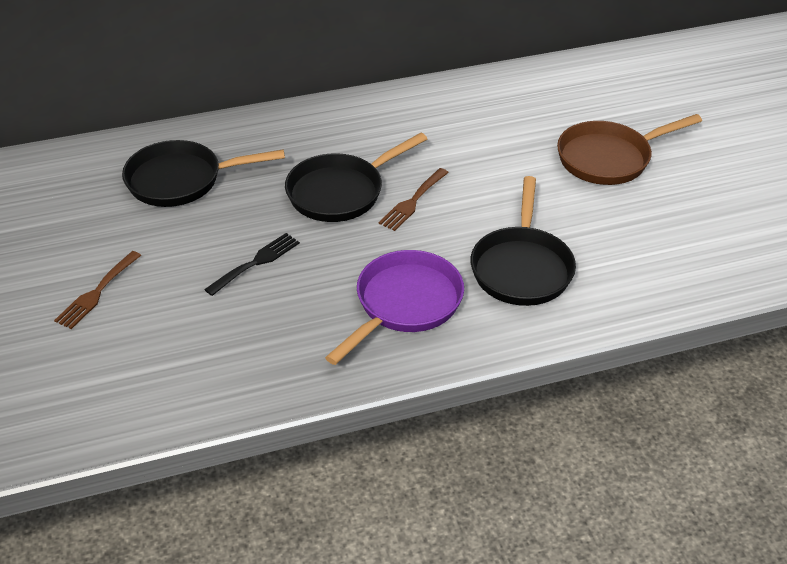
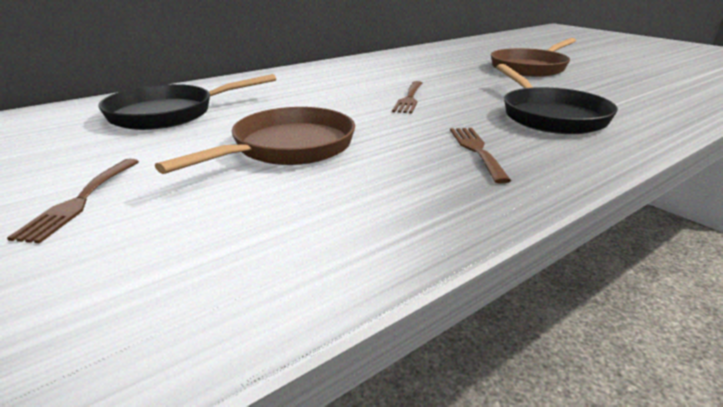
camera: 20 degrees left, 15 degrees down
black fork [204,233,300,296] -> brown pan [155,107,355,174]
black pan [285,133,427,222] -> none
purple pan [325,250,464,365] -> brown fork [450,128,511,184]

